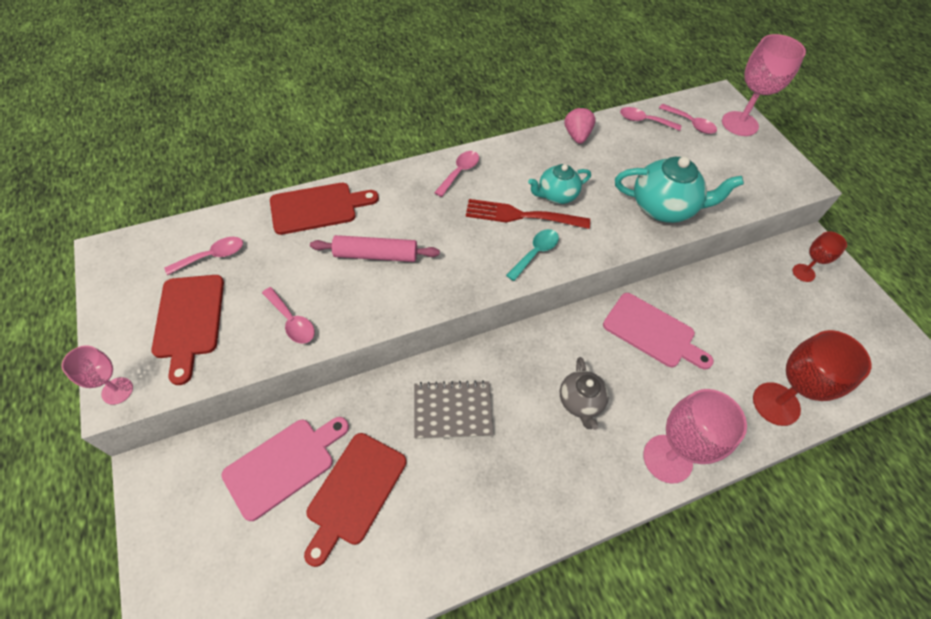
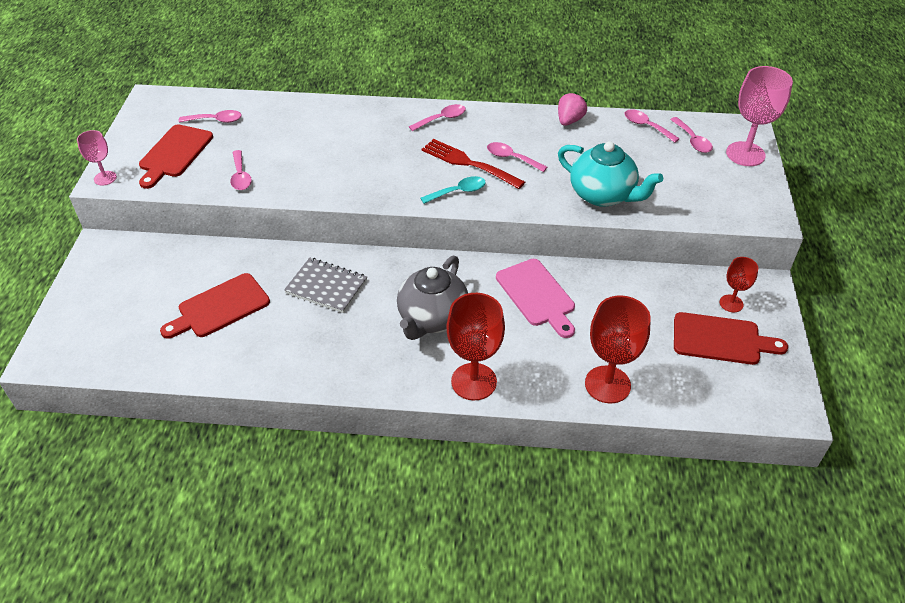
camera: 30 degrees right, 10 degrees down
pink cutting board [222,417,349,521] -> none
red cutting board [270,183,379,235] -> red cutting board moved to [674,312,788,365]
pink rolling pin [310,235,440,262] -> none
turquoise teapot [528,164,591,204] -> pink spoon [487,142,547,172]
grey teapot [560,357,609,430] -> grey teapot [397,256,468,340], size x1.61
pink goblet [643,389,747,484] -> red goblet [447,293,505,400]

